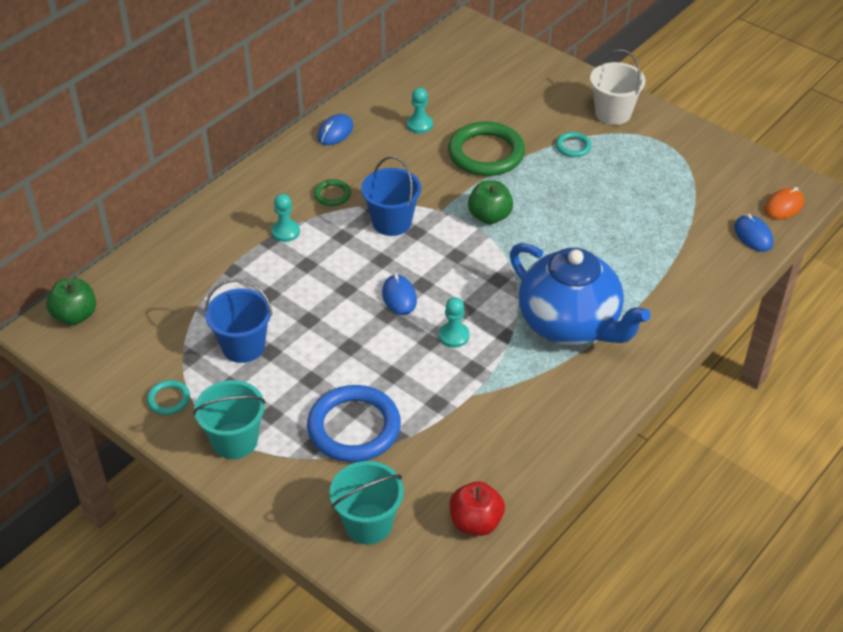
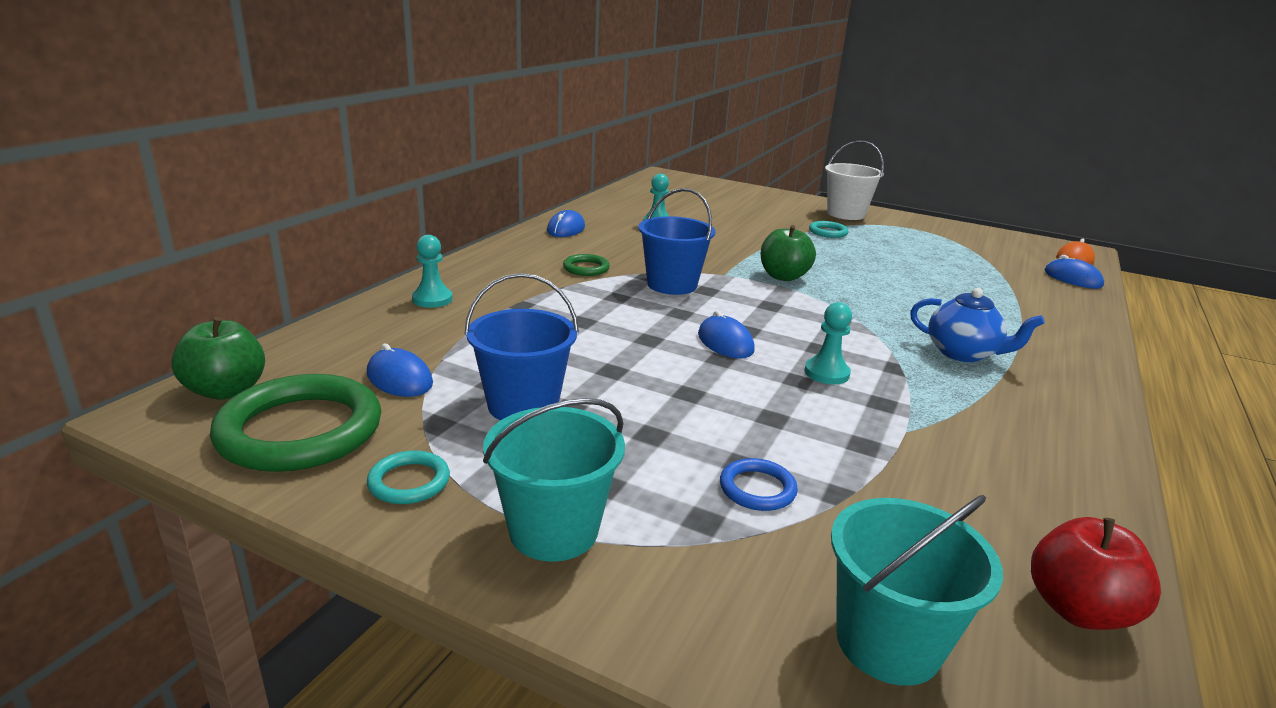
camera: 15 degrees left, 20 degrees down
turquoise pawn [271,194,300,242] -> turquoise pawn moved to [412,235,453,308]
blue ring [307,385,401,462] -> blue ring [720,458,798,511], size x0.47
green ring [448,121,525,176] -> green ring moved to [210,374,381,472]
blue teapot [510,243,651,345] -> blue teapot [910,288,1045,362], size x0.51
none -> blue mouse [367,344,433,397]

